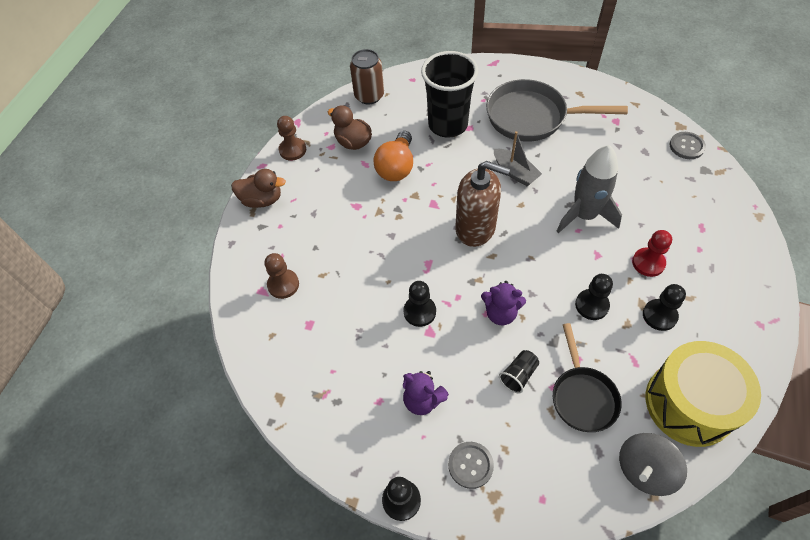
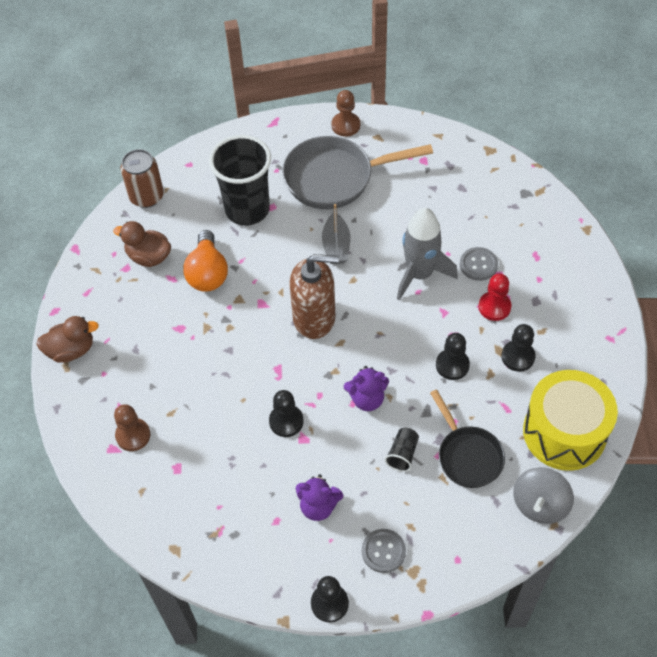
camera: 20 degrees left, 0 degrees up
brown pawn [277,116,306,161] -> brown pawn moved to [331,90,360,137]
grey boat [494,131,542,186] -> grey boat turned 60 degrees clockwise [322,204,350,264]
grey button [670,132,706,159] -> grey button moved to [460,247,498,281]

